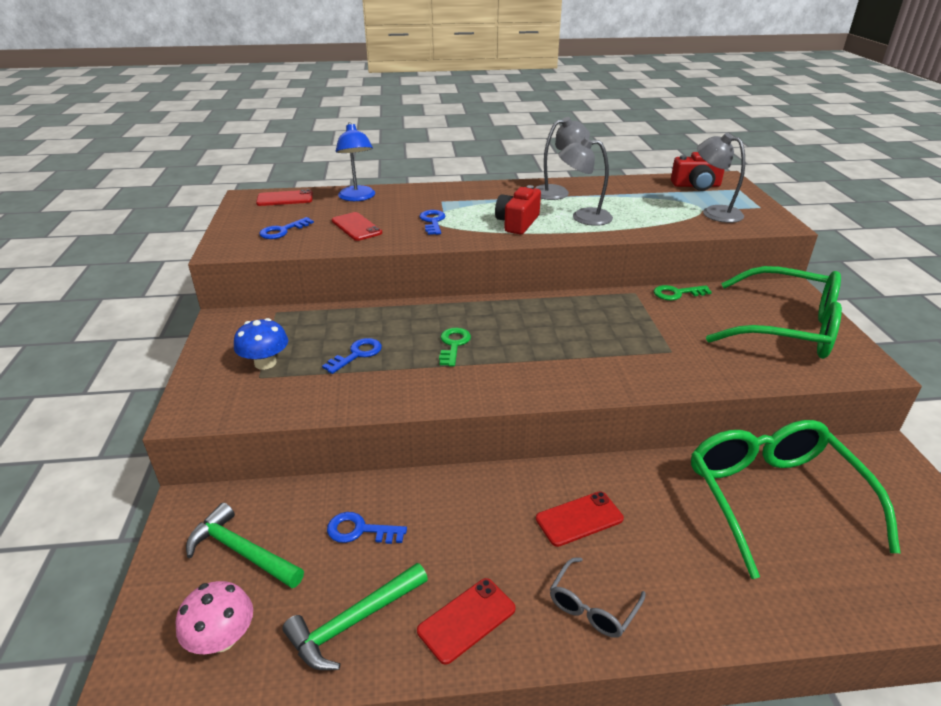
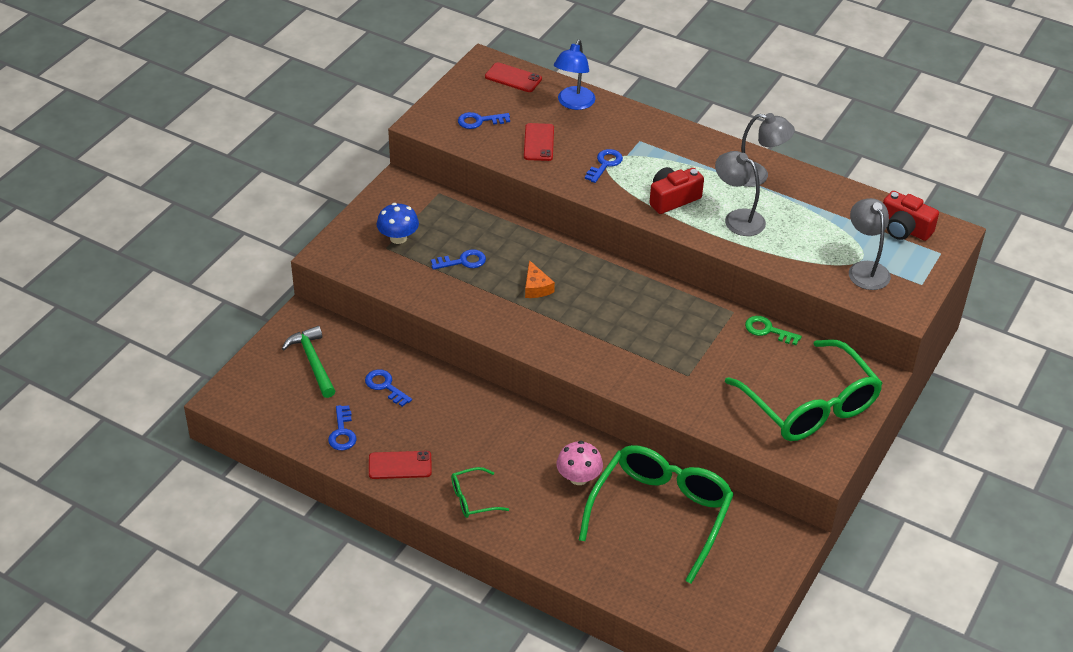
camera: 35 degrees right, 10 degrees up
pink mushroom [176,581,253,654] -> pink mushroom moved to [557,441,603,485]
green hammer [282,563,428,670] -> blue key [328,405,357,450]
green key [439,328,471,367] -> orange cheese [525,260,555,298]
red phone [536,491,624,547] -> none
grey glasses [550,557,646,638] -> green glasses [451,467,509,518]

